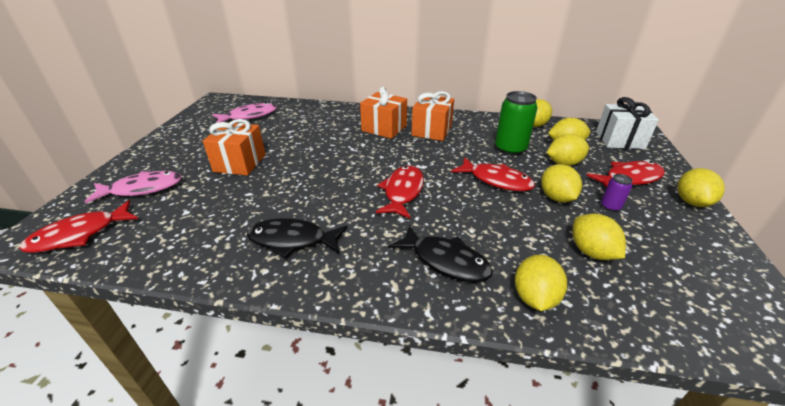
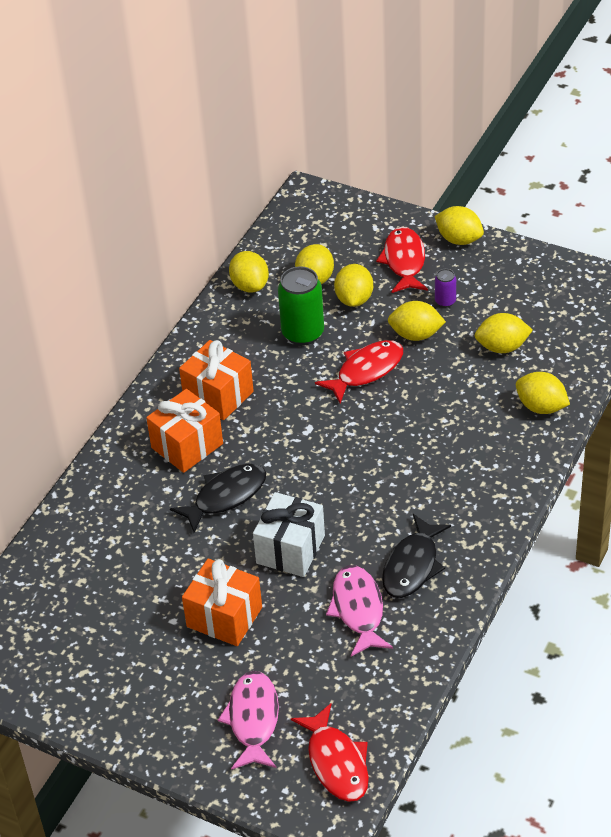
camera: 70 degrees left, 10 degrees up
pink fish [212,102,277,123] -> pink fish moved to [326,565,393,657]
red fish [376,165,424,219] -> none
black fish [388,225,493,282] -> black fish moved to [170,464,266,533]
white gift [596,97,659,149] -> white gift moved to [253,492,325,577]

